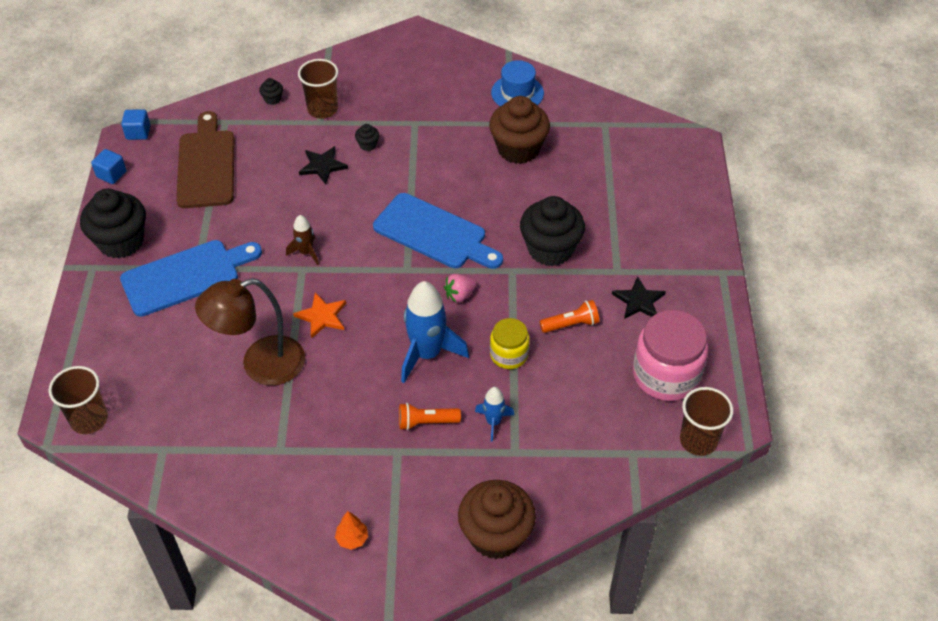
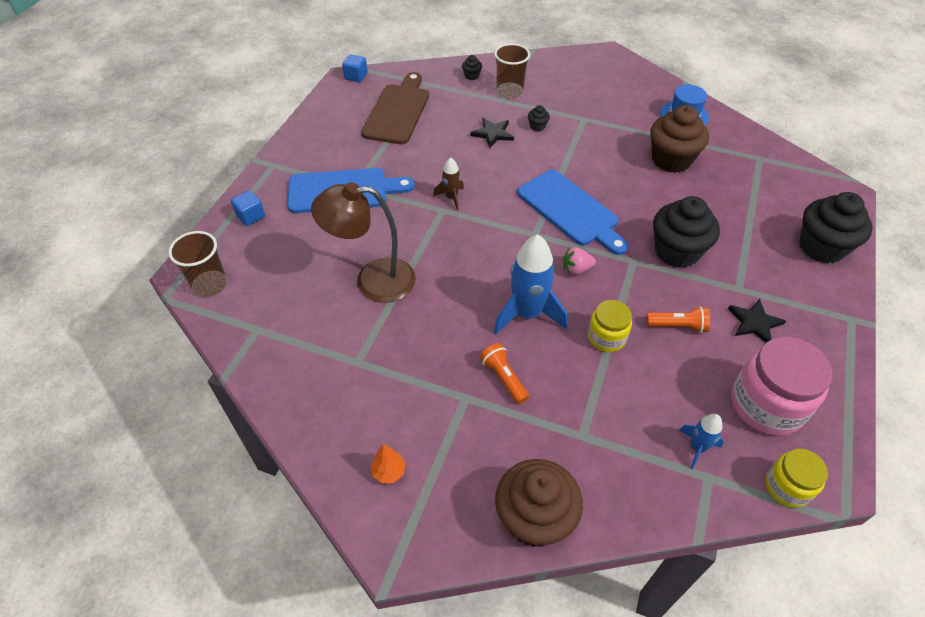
camera: 20 degrees right, 0 degrees up
black cupcake [80,188,146,259] -> black cupcake moved to [799,192,873,264]
blue cube [91,149,126,184] -> blue cube moved to [231,190,265,226]
orange star [293,293,346,339] -> none
orange flashlight [399,403,461,430] -> orange flashlight turned 45 degrees clockwise [480,343,529,404]
blue rocket [475,387,514,442] -> blue rocket moved to [679,414,724,469]
brown cup [680,387,733,456] -> yellow jar [765,449,828,508]

